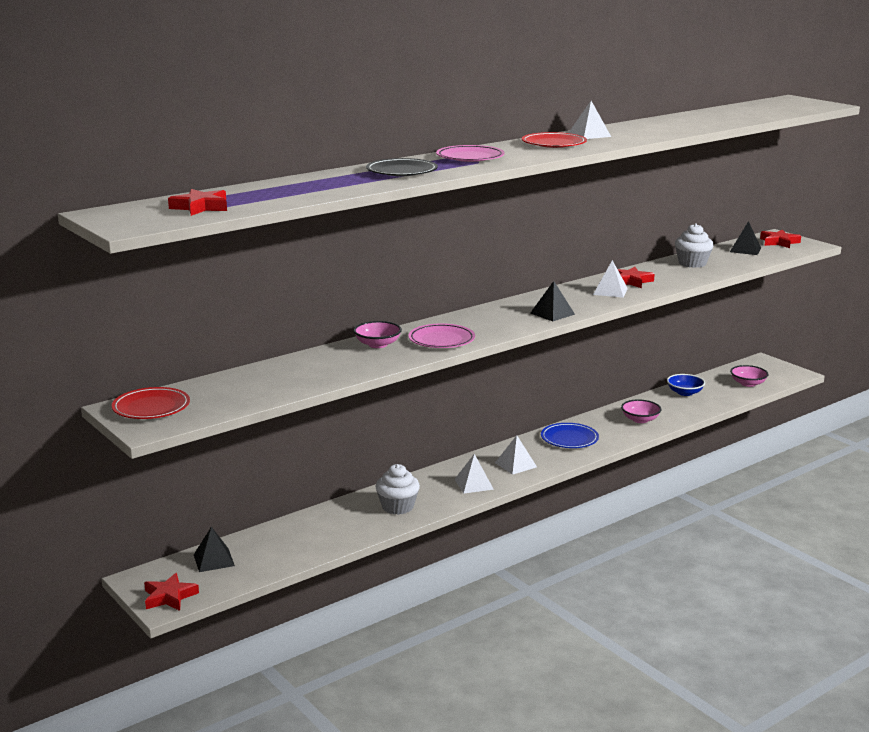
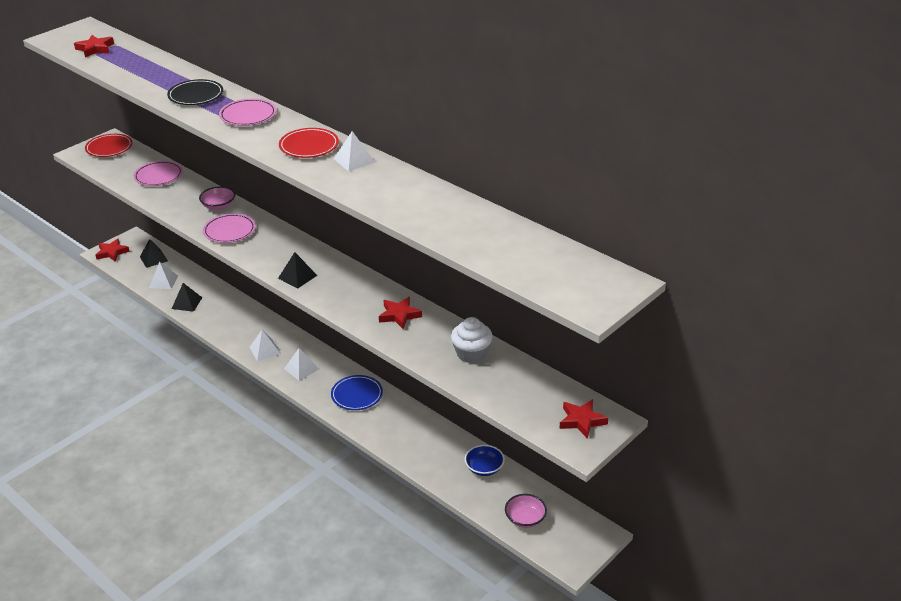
camera: 80 degrees right, 15 degrees up
white cupcake [375,464,420,515] -> none
white pyramid [593,260,628,298] -> white pyramid moved to [149,261,178,289]
pink bowl [621,399,661,423] -> none
black pyramid [730,221,761,255] -> black pyramid moved to [172,283,202,312]
none -> pink plate [134,161,183,186]

